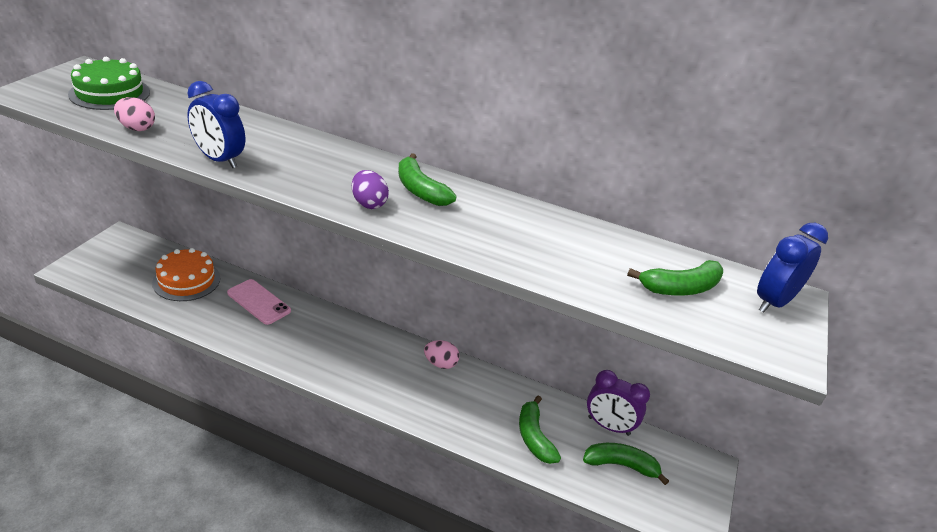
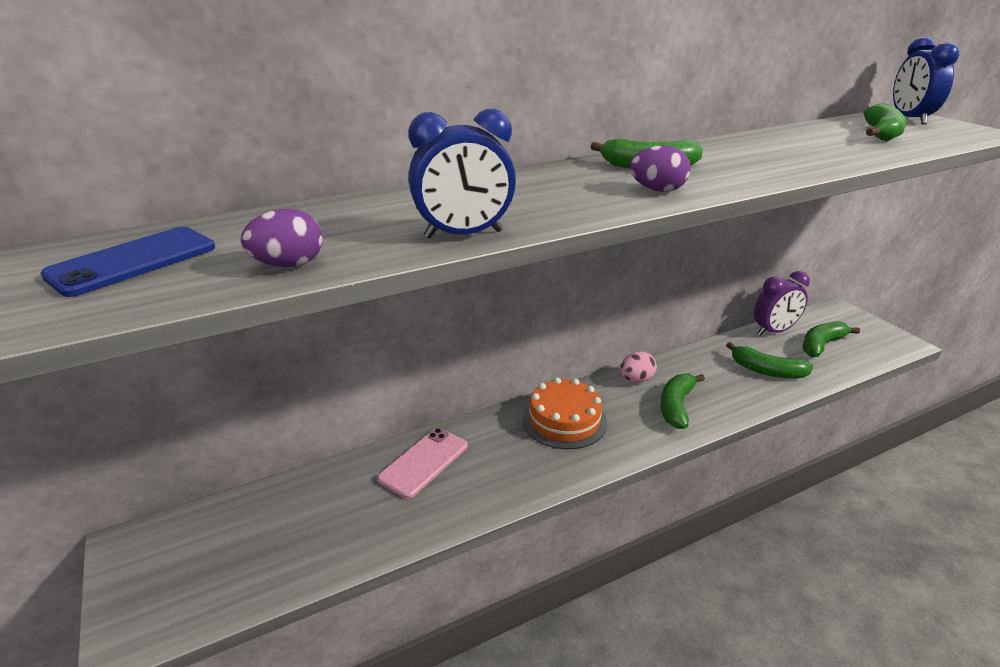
camera: 45 degrees left, 5 degrees down
green cake [68,57,150,110] -> blue phone [41,227,215,297]
pink egg [114,97,155,131] -> purple egg [241,209,323,267]
orange cake [152,248,220,301] -> orange cake moved to [522,377,607,449]
pink phone [227,279,291,325] -> pink phone turned 45 degrees counterclockwise [377,428,468,499]
none -> green banana [660,374,705,429]

